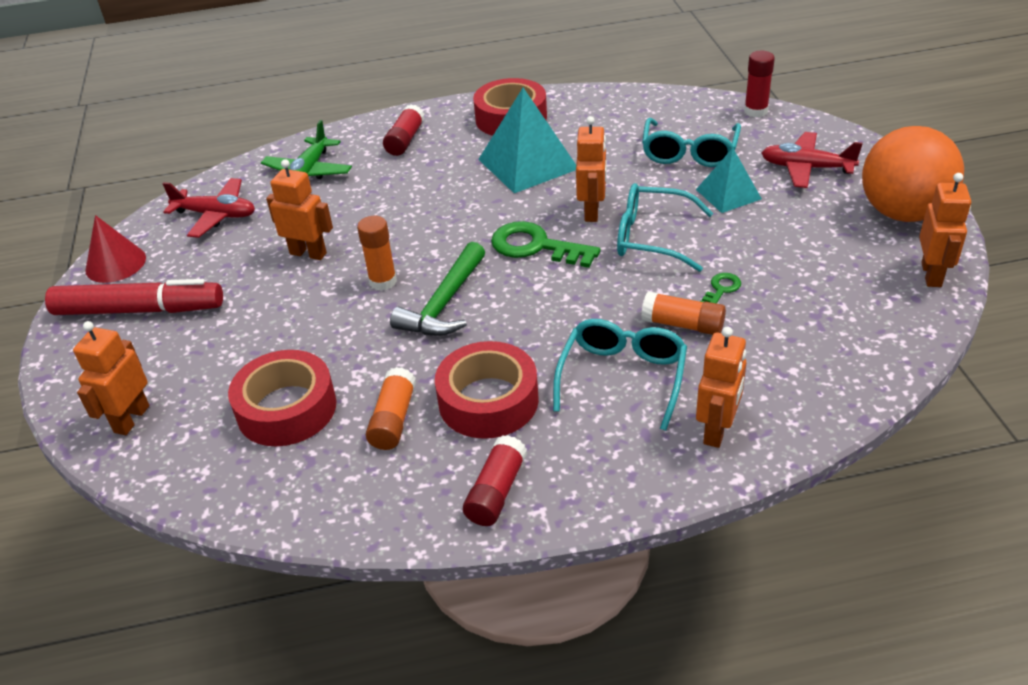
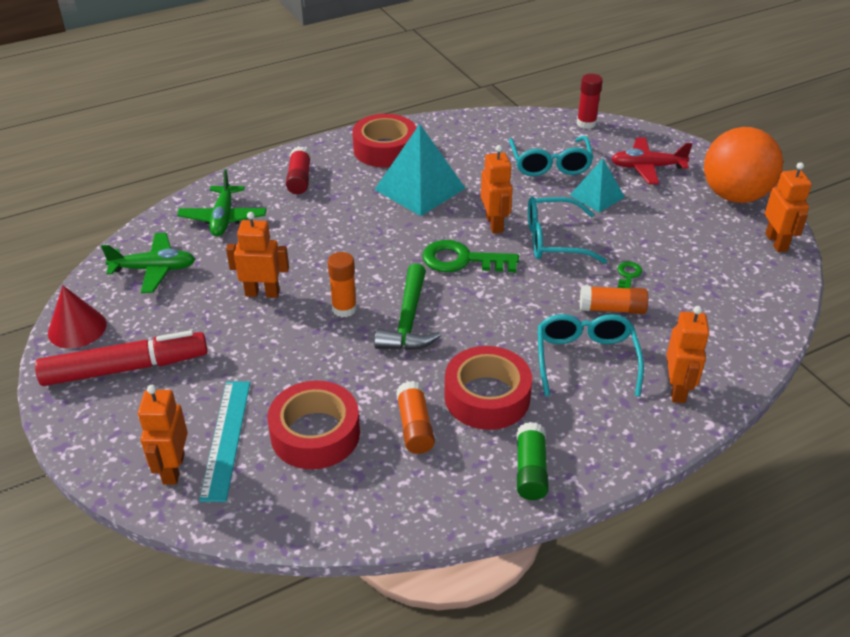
camera: 20 degrees left, 0 degrees up
red plane [162,178,255,238] -> green plane [101,233,195,293]
red glue stick [463,435,527,526] -> green glue stick [517,422,549,500]
none -> turquoise ruler [199,381,250,502]

